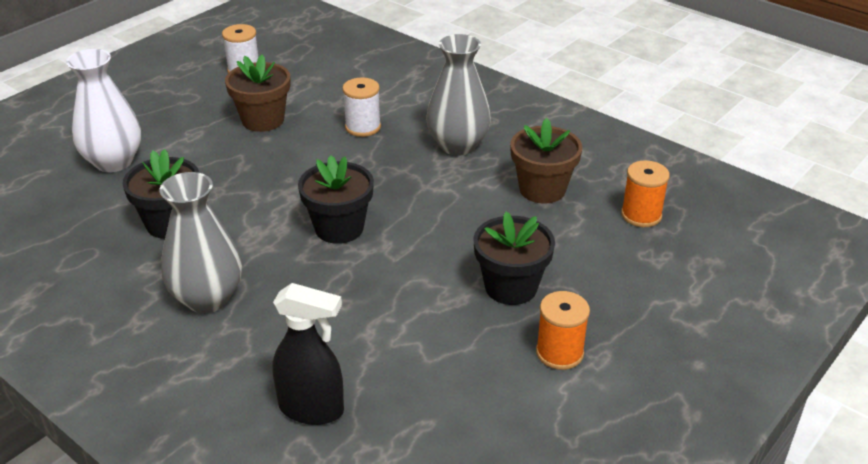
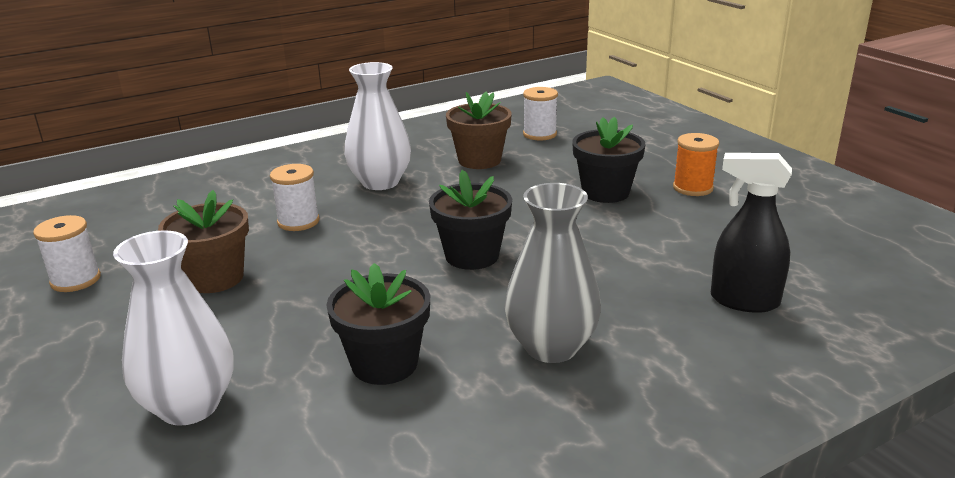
camera: 70 degrees left, 10 degrees down
black spray bottle [272,283,344,425] -> black spray bottle turned 105 degrees counterclockwise [711,153,792,313]
grey vase [426,34,491,156] -> white vase [344,62,411,190]
orange spool [621,160,670,227] -> white spool [523,87,558,140]

